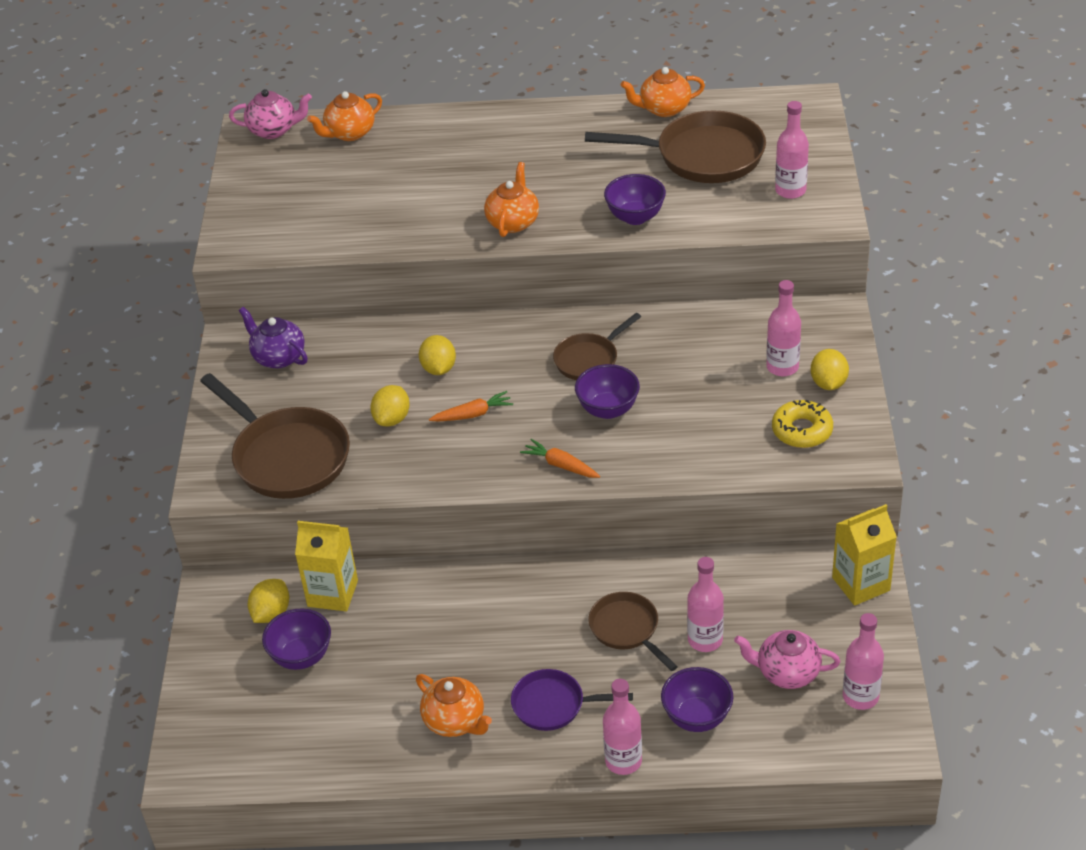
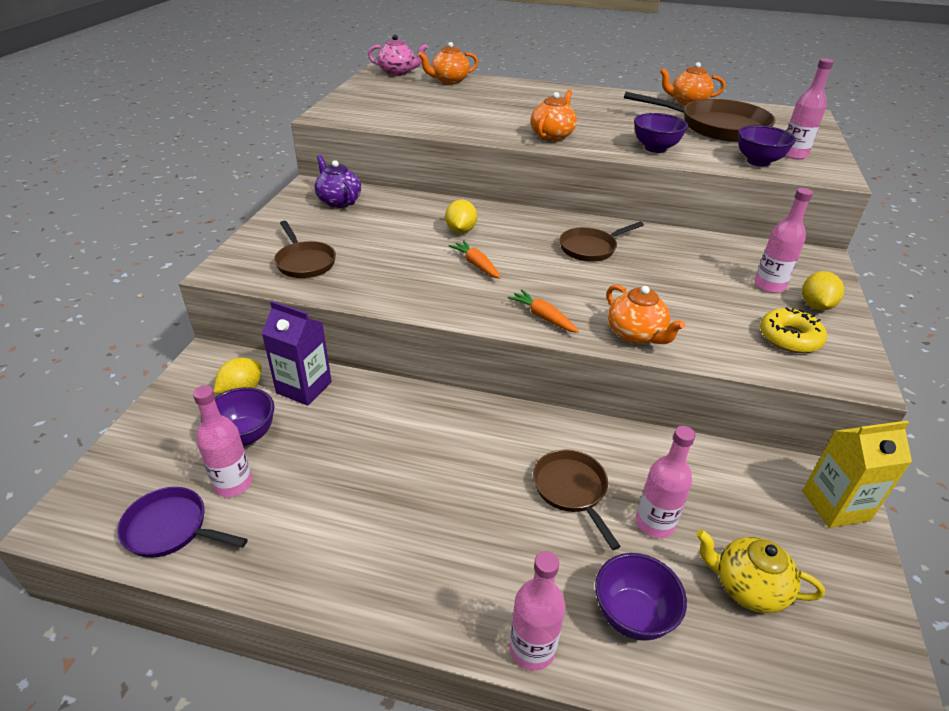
camera: 10 degrees right, 5 degrees down
brown pan [200,373,350,499] -> brown pan [274,221,336,278], size x0.57
yellow carton [295,521,358,611] -> purple carton [262,301,332,406]
yellow lemon [370,385,410,426] -> none
orange teapot [416,674,492,737] -> orange teapot moved to [607,285,685,344]
orange carrot [429,391,513,421] -> orange carrot turned 120 degrees counterclockwise [449,240,501,279]
purple pan [511,669,633,731] -> purple pan moved to [117,487,248,558]
purple bowl [575,364,640,419] -> purple bowl moved to [738,125,796,167]
pink teapot [734,630,840,689] -> yellow teapot [696,529,825,613]
pink bottle [843,613,884,710] -> pink bottle moved to [193,385,252,497]

